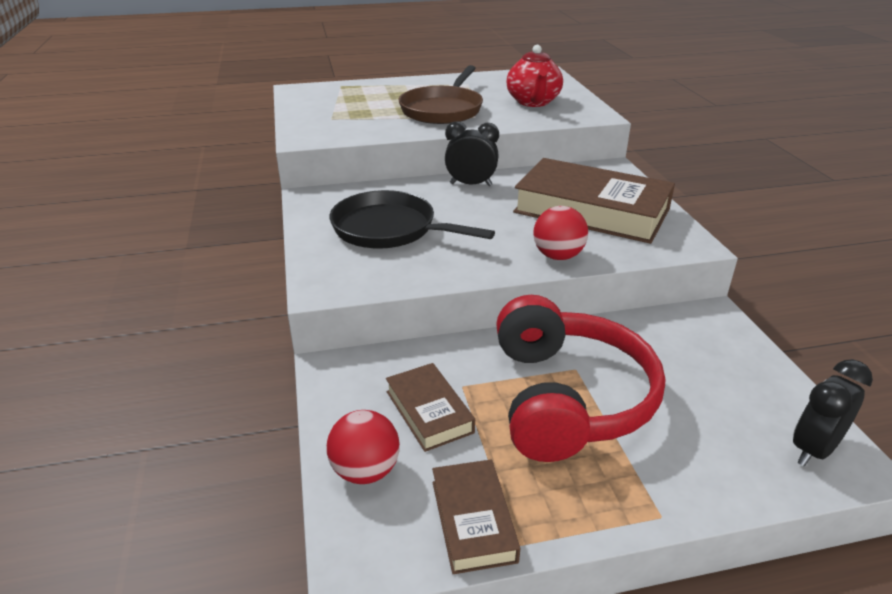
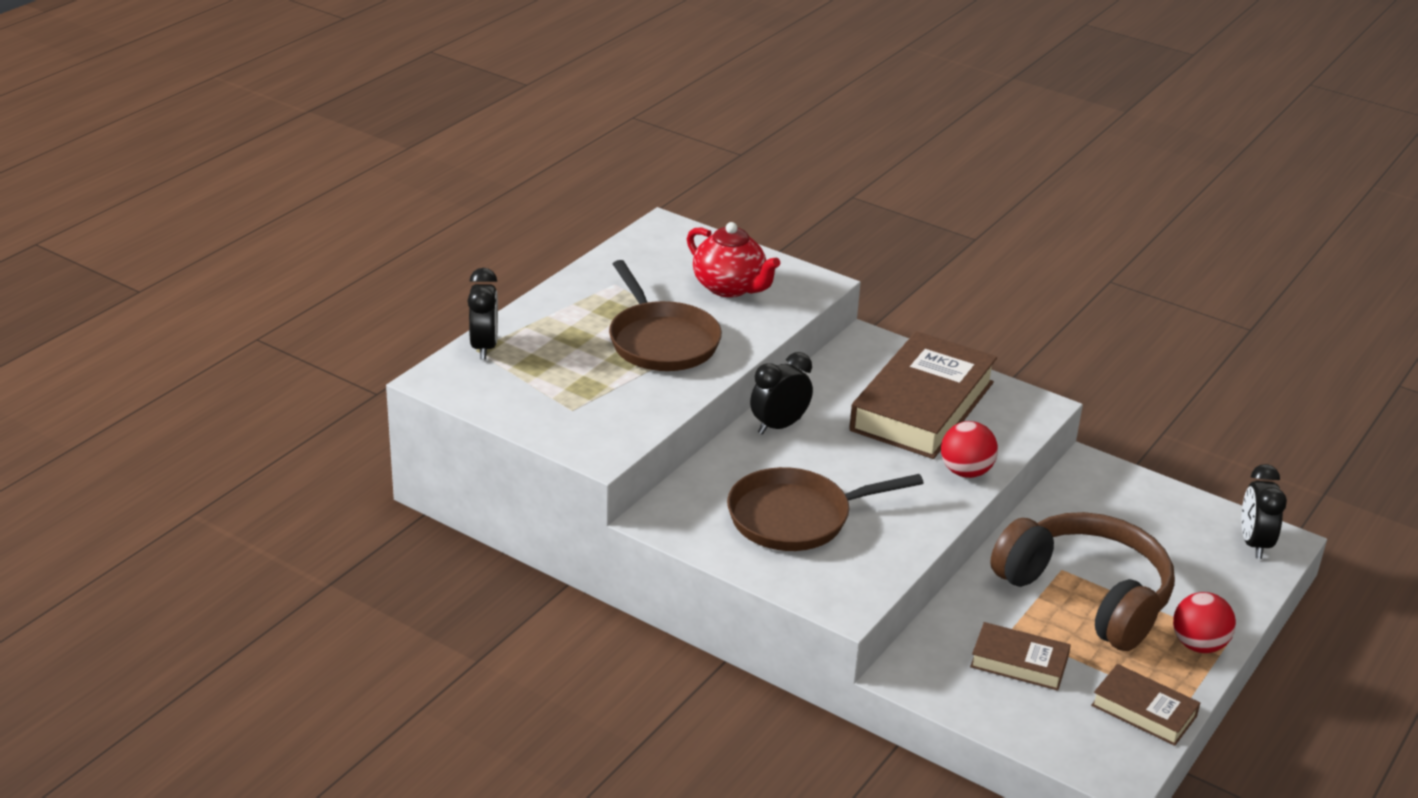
camera: 45 degrees left, 0 degrees up
red ball [327,410,400,484] -> red ball moved to [1173,592,1236,653]
black pan [330,190,495,249] -> brown pan [727,467,924,551]
red headphones [496,295,665,462] -> brown headphones [990,512,1175,651]
brown book [513,158,675,244] -> brown book turned 45 degrees counterclockwise [849,331,997,459]
none -> black clock [468,268,498,360]

